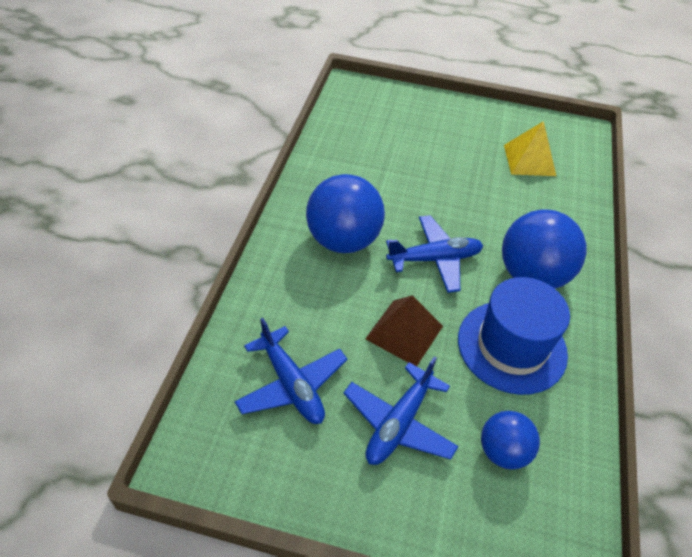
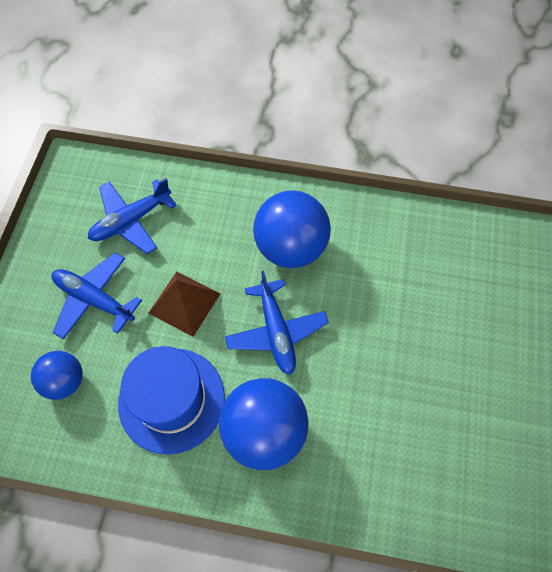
camera: 90 degrees right, 15 degrees up
yellow pyramid [504,121,556,176] -> none

